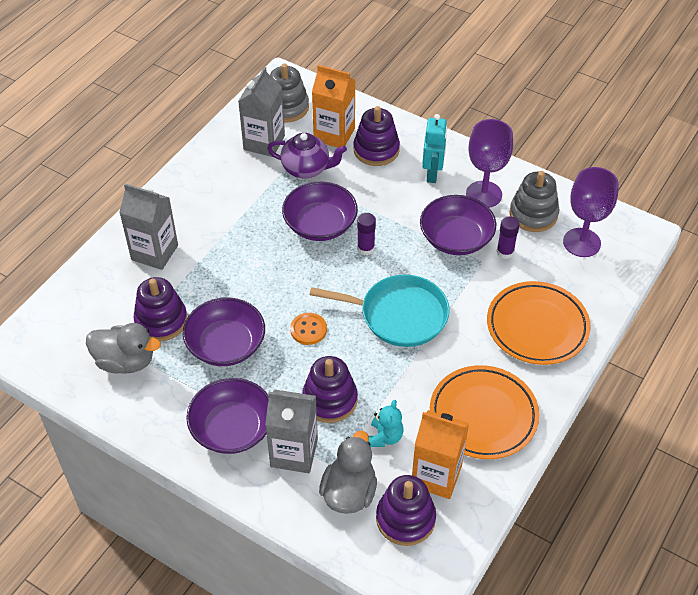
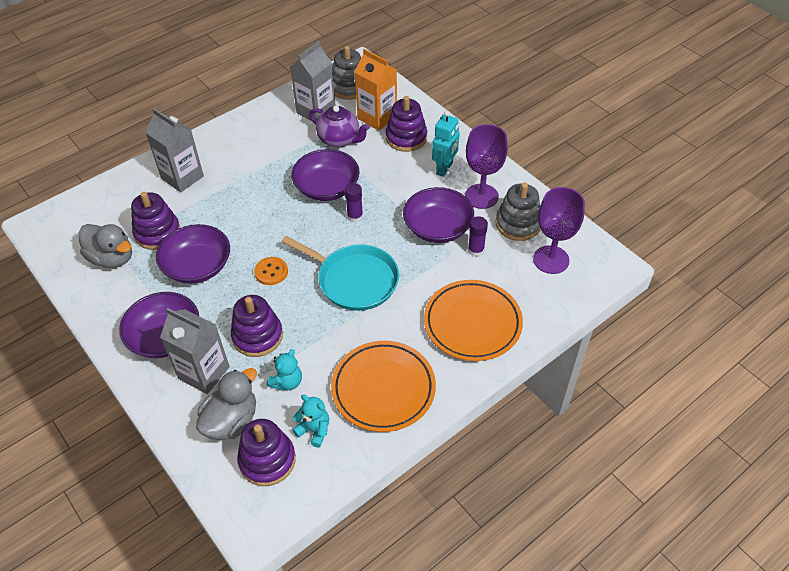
camera: 20 degrees right, 0 degrees up
orange carton [412,410,469,499] -> turquoise teddy bear [292,395,329,448]

